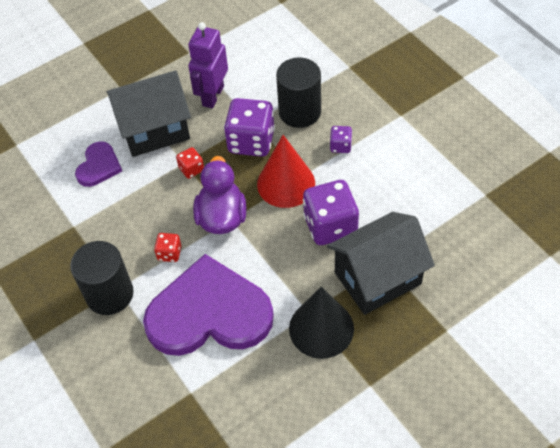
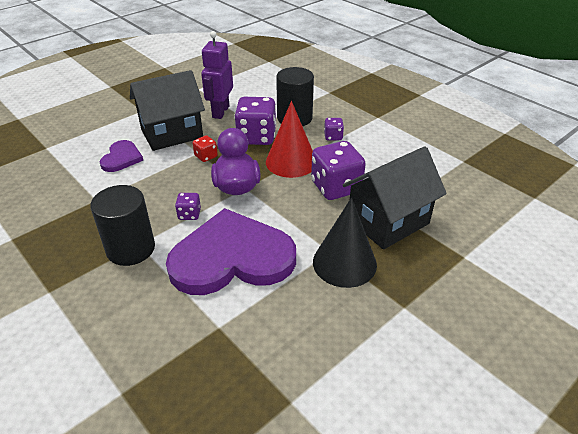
camera: 10 degrees left, 15 degrees down
red dice [154,233,181,262] -> purple dice [175,193,201,220]

